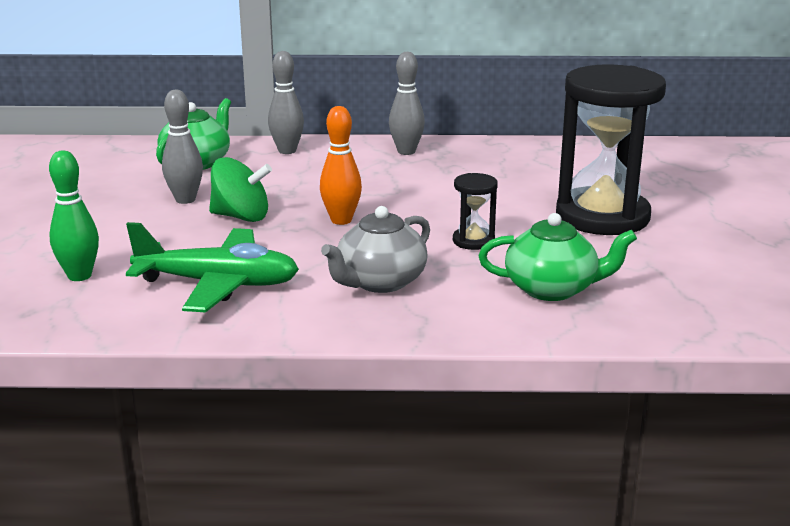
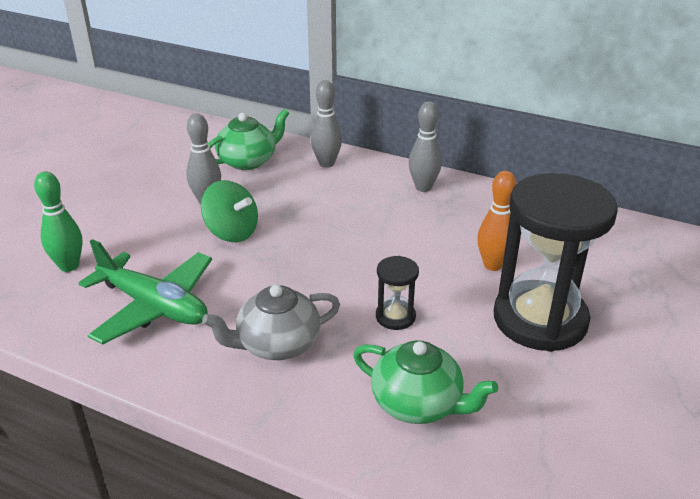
camera: 25 degrees right, 10 degrees up
orange bowling pin [320,106,362,225] -> orange bowling pin moved to [477,171,516,271]

